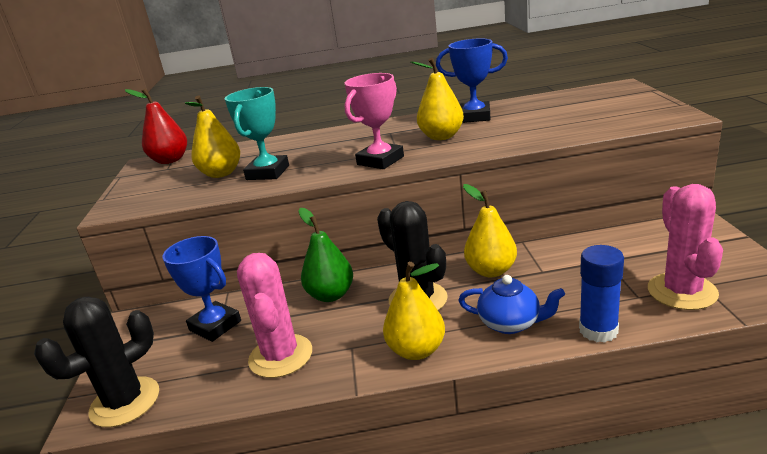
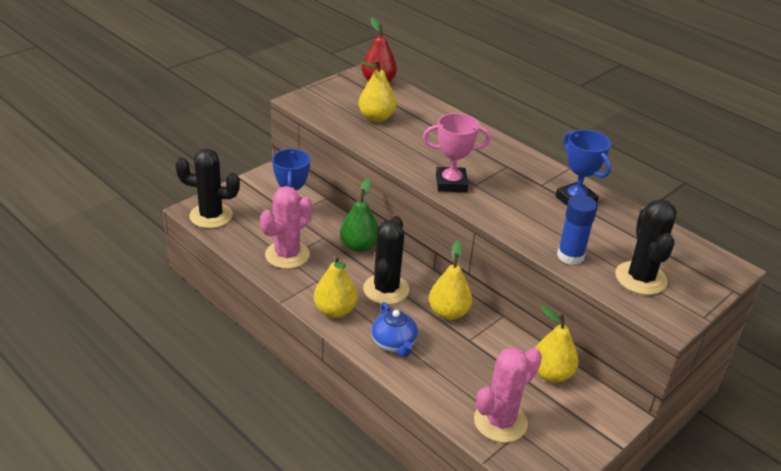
camera: 45 degrees right, 10 degrees up
turquoise trophy [225,87,289,180] -> none
yellow pear [410,57,464,140] -> yellow pear moved to [535,305,579,383]
blue glue stick [579,245,624,343] -> blue glue stick moved to [557,195,598,265]
none -> black cactus [615,199,677,295]

